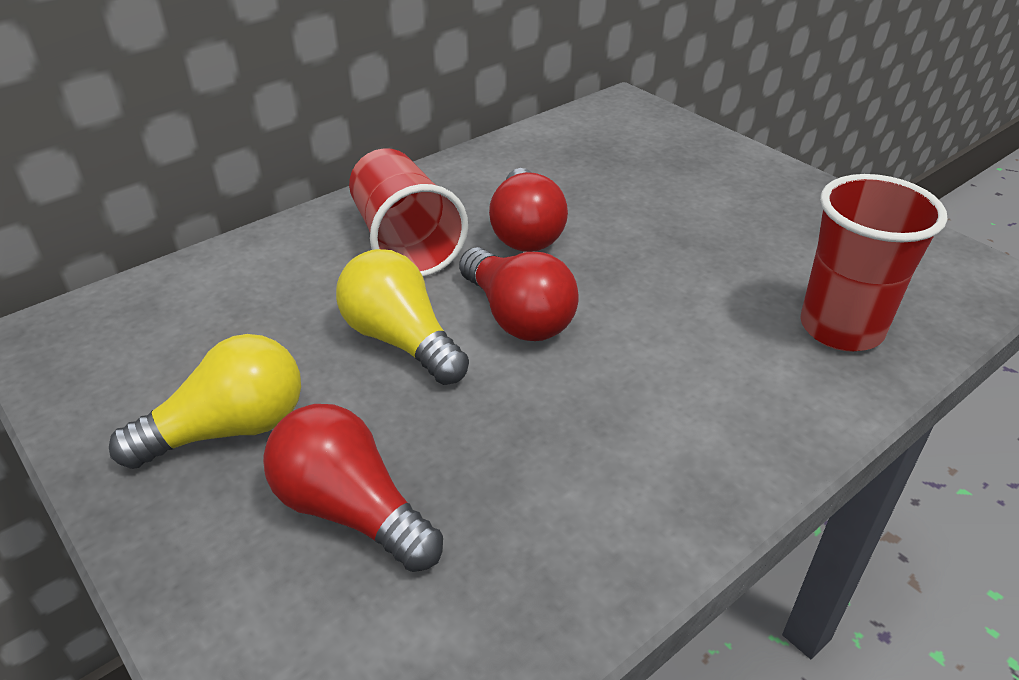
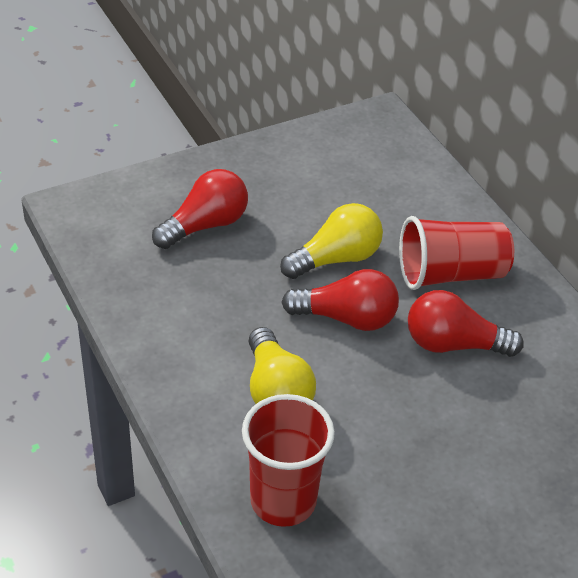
camera: 100 degrees right, 5 degrees up
yellow light bulb [109,334,301,469] -> yellow light bulb moved to [248,327,316,404]
red light bulb [459,247,578,341] -> red light bulb turned 150 degrees counterclockwise [281,269,399,331]

